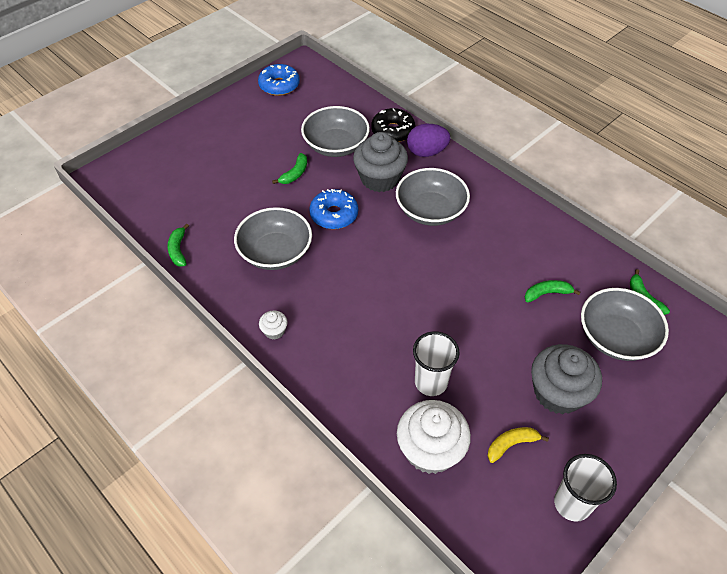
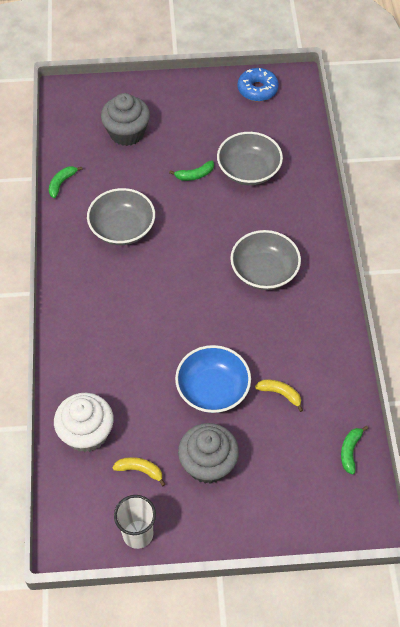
camera: 40 degrees right, 5 degrees up
white cupcake [259,310,288,340] -> none
blue donut [309,189,358,229] -> none
grey cupcake [353,132,408,192] -> grey cupcake moved to [101,93,150,146]
black donut [371,108,415,142] -> none
purple egg [407,124,450,157] -> none
white cup [413,331,460,396] -> none
green banana [525,280,581,302] -> yellow banana [255,379,303,412]
grey bowl [581,288,669,361] -> none
none -> blue bowl [175,345,251,413]

